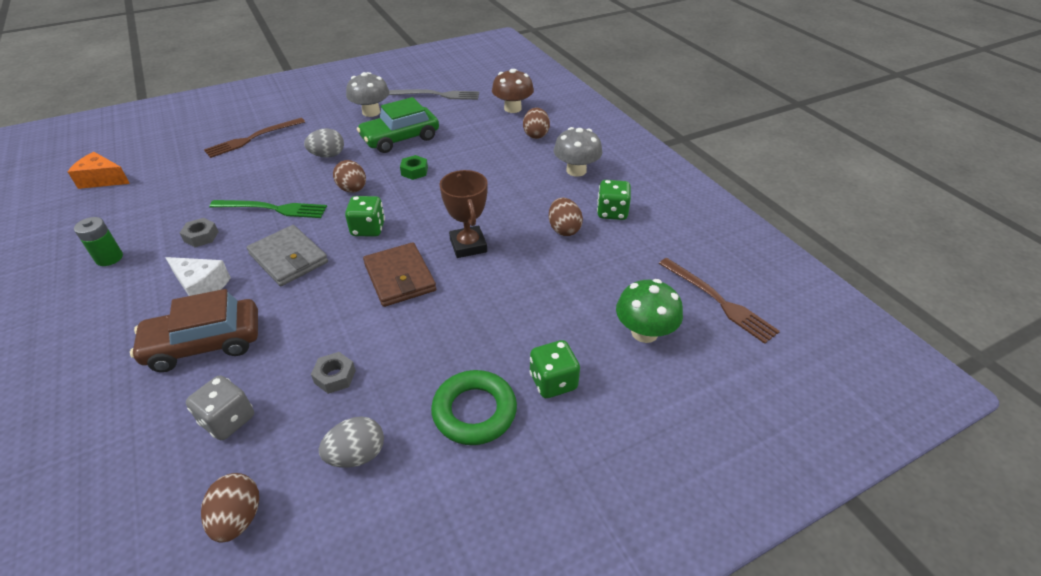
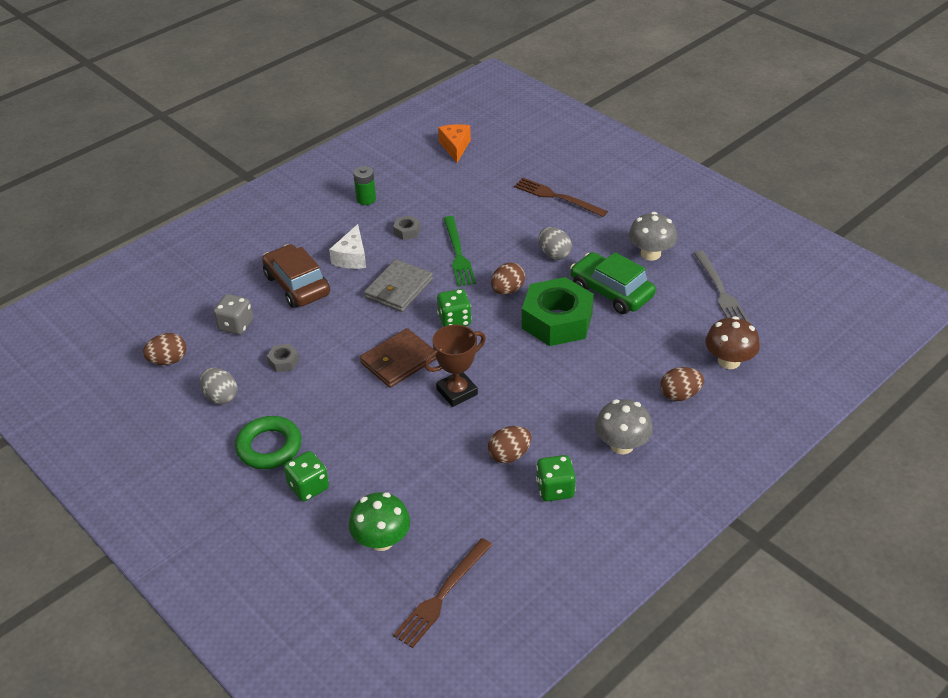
camera: 75 degrees right, 0 degrees up
green nut [400,155,428,180] -> green nut [522,277,594,346], size x2.45

